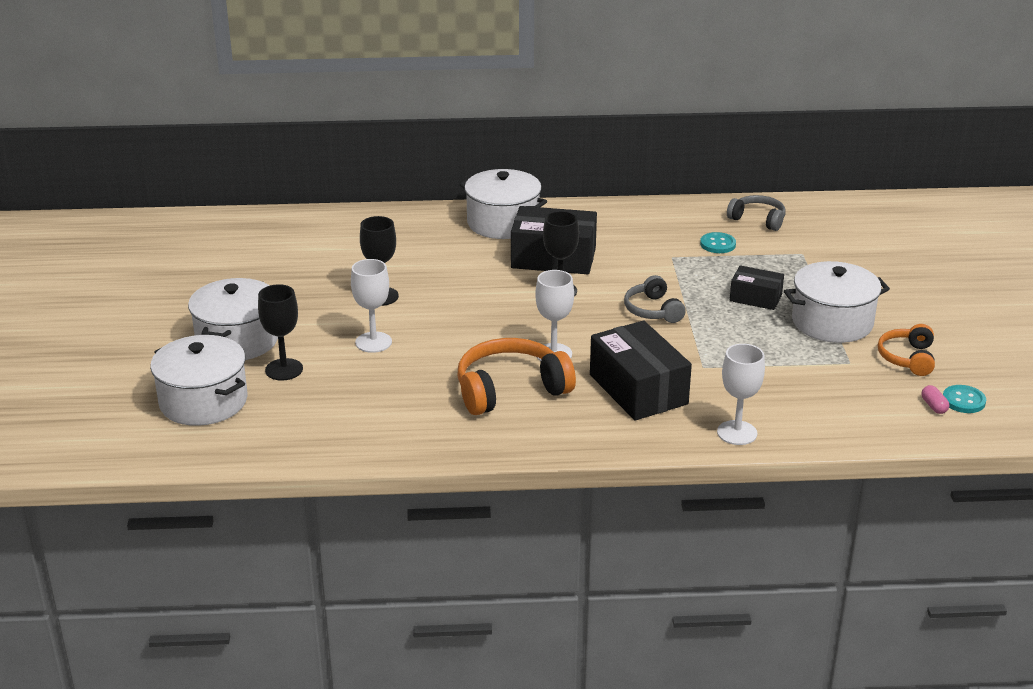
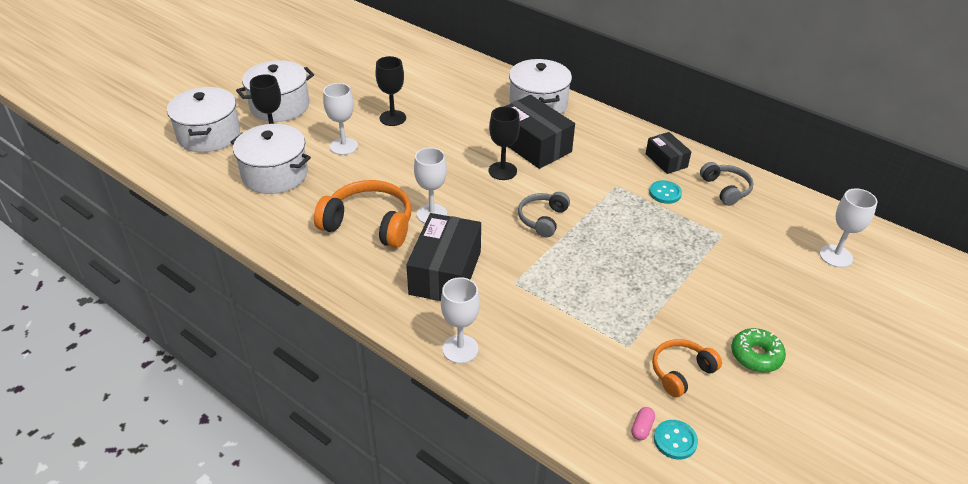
camera: 40 degrees right, 10 degrees up
black box [730,265,784,310] -> black box moved to [646,132,691,174]
white pot [784,261,890,343] -> white pot moved to [231,124,311,194]
none -> green donut [731,328,786,373]
none -> white goblet [819,188,878,268]

